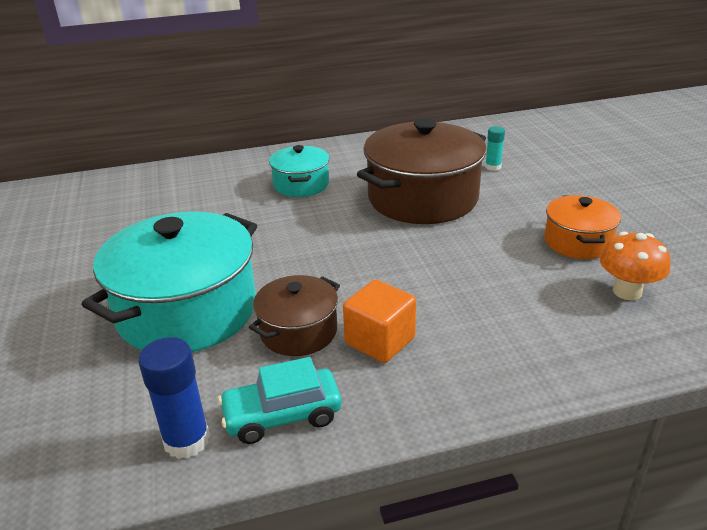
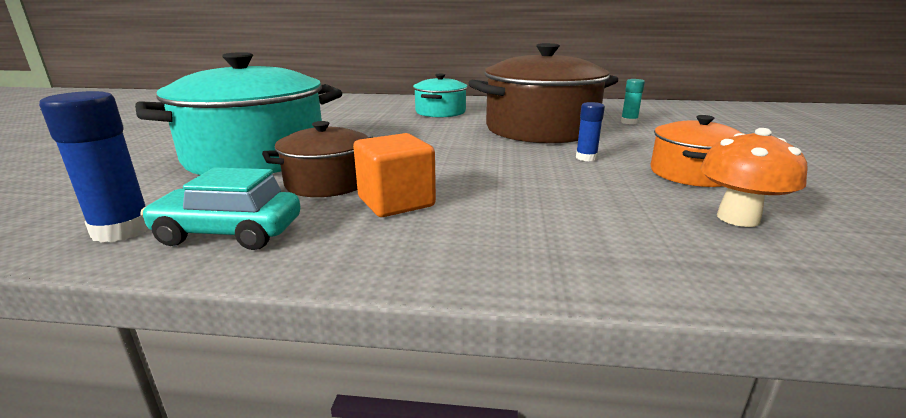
camera: 20 degrees right, 10 degrees down
none -> blue glue stick [576,102,605,161]

